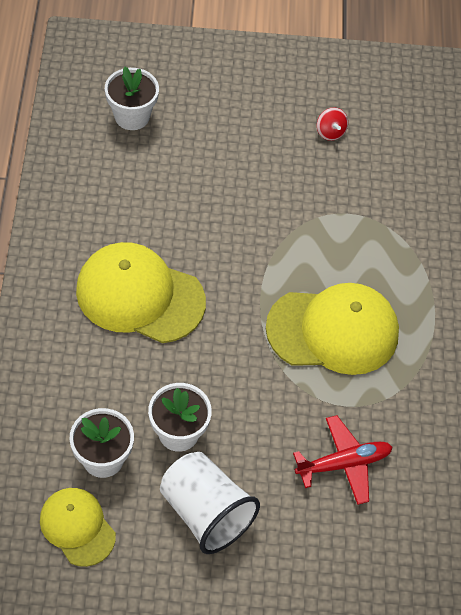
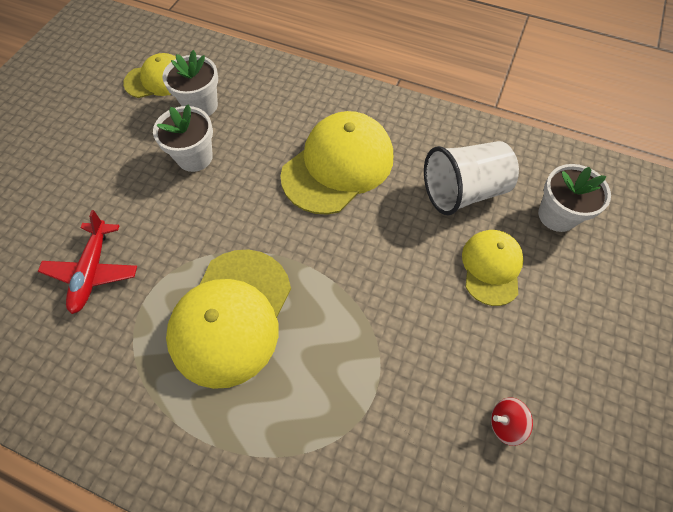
camera: 115 degrees right, 5 degrees up
white cup [160,452,260,554] -> white cup moved to [424,141,519,215]
none -> yellow cap [462,230,524,306]

